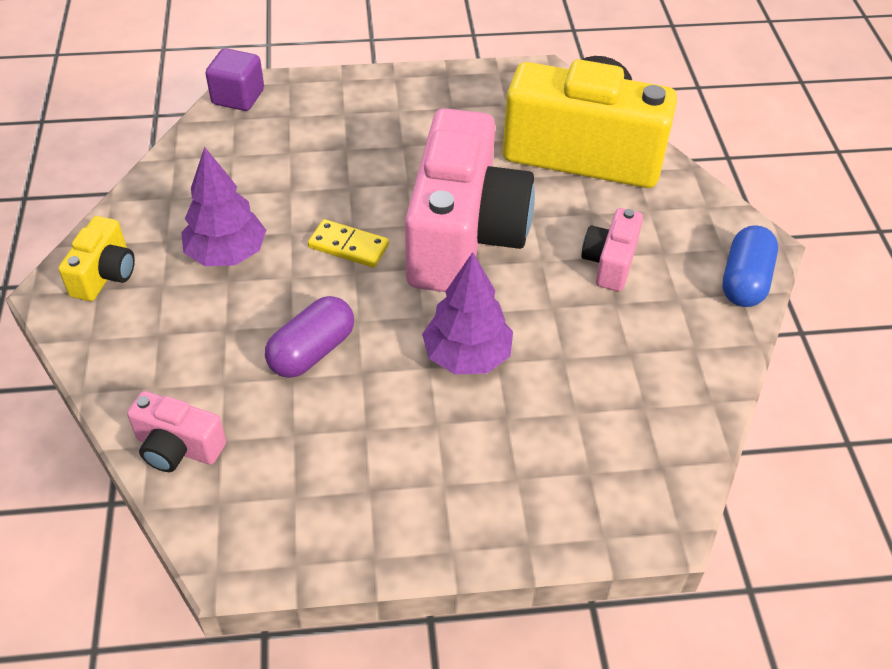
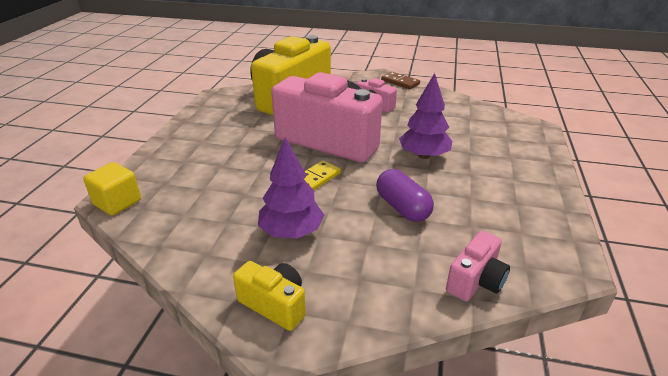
camera: 70 degrees left, 15 degrees down
purple cube [206,48,264,111] -> yellow cube [83,162,141,215]
blue capsule [723,225,778,307] -> brown domino [381,72,420,89]

